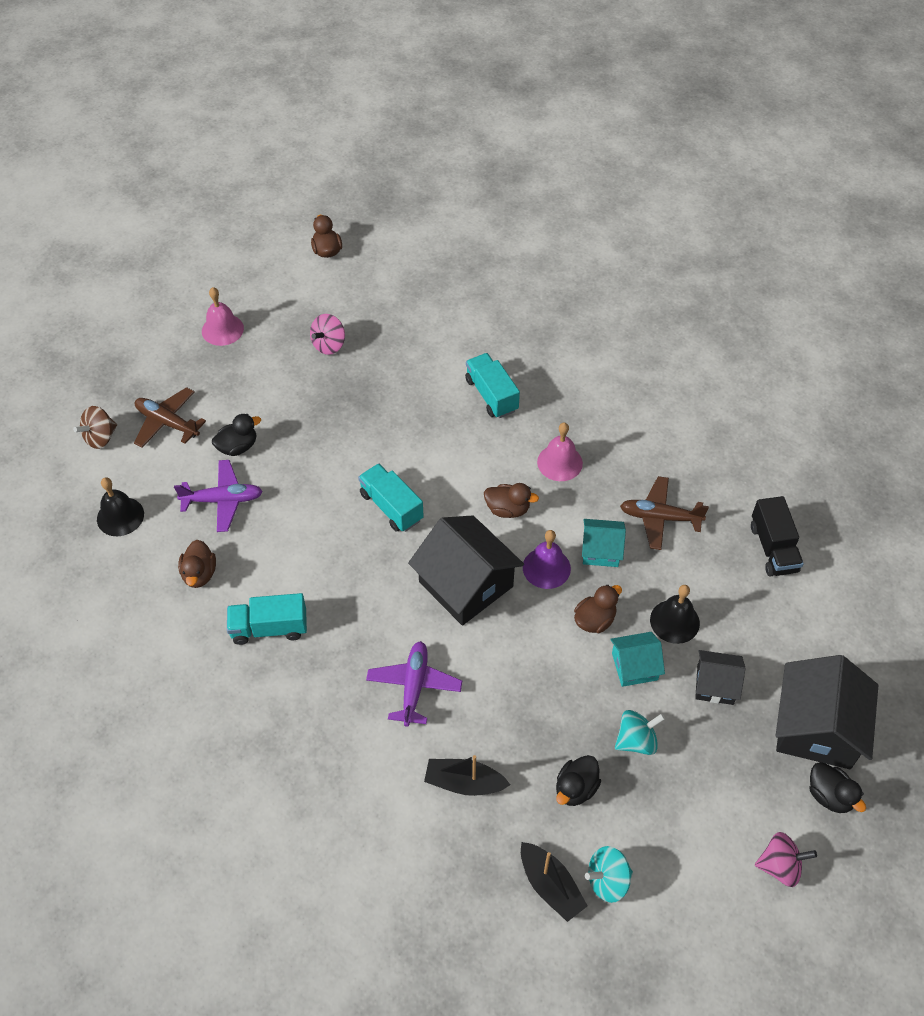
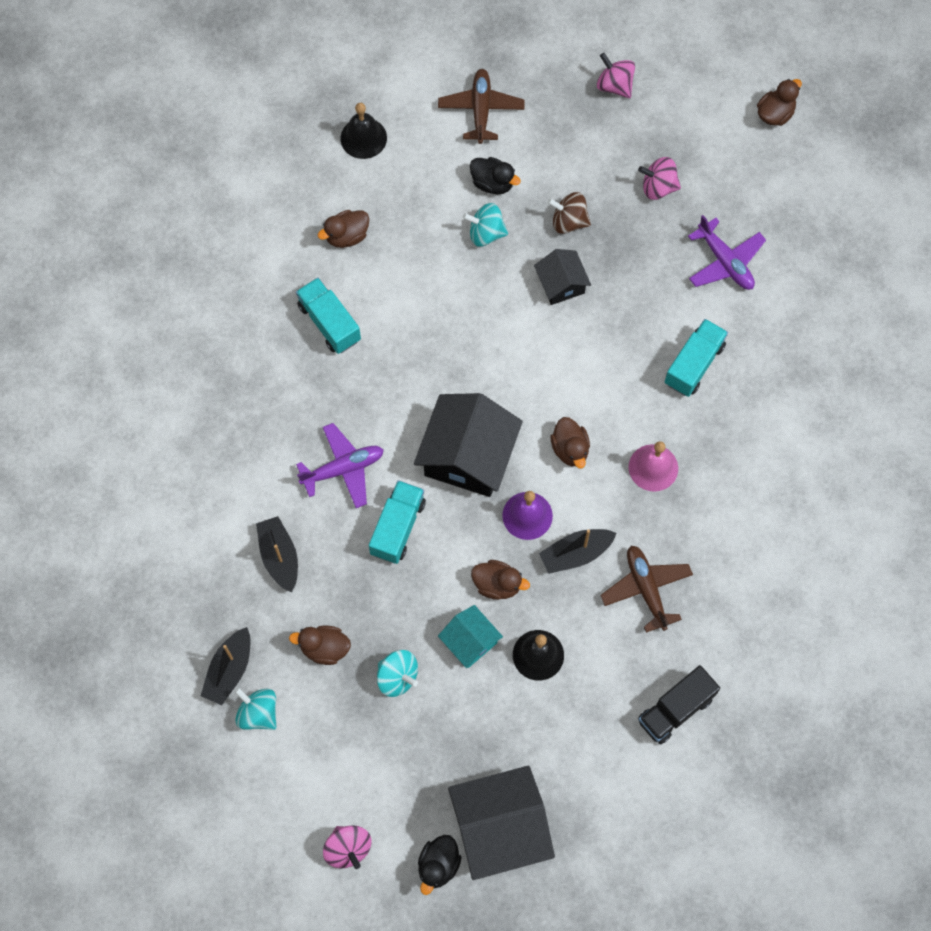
camera: 60 degrees right, 15 degrees up
brown spinning top [73,406,117,449] -> brown spinning top moved to [547,192,591,234]
purple plane [174,460,263,532] -> purple plane moved to [688,215,766,290]
pink bell [202,287,244,346] -> pink spinning top [597,53,635,98]
turquoise truck [358,463,424,532] -> turquoise truck moved to [369,480,426,564]
black duck [556,755,601,806] -> brown duck [289,625,351,665]
turquoise house [582,519,626,567] -> black boat [539,529,617,574]
black house [695,650,745,705] -> black house moved to [534,249,591,305]
none -> turquoise spinning top [463,203,508,246]

